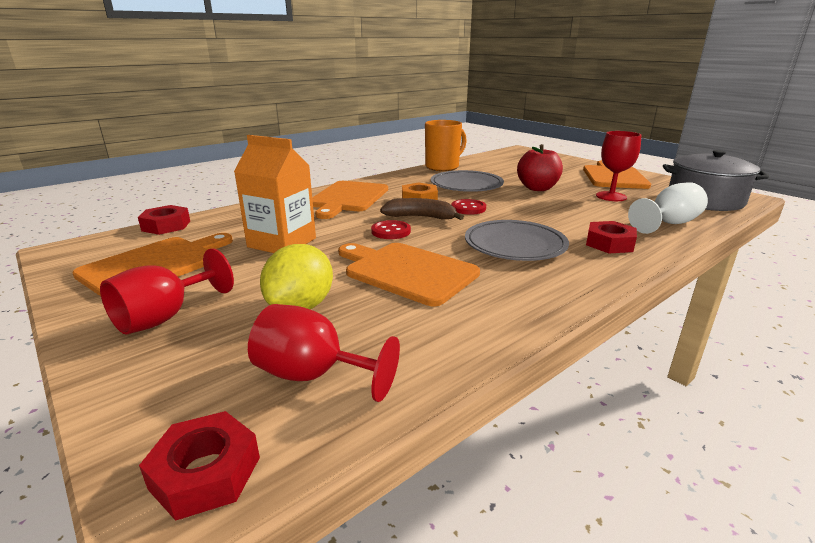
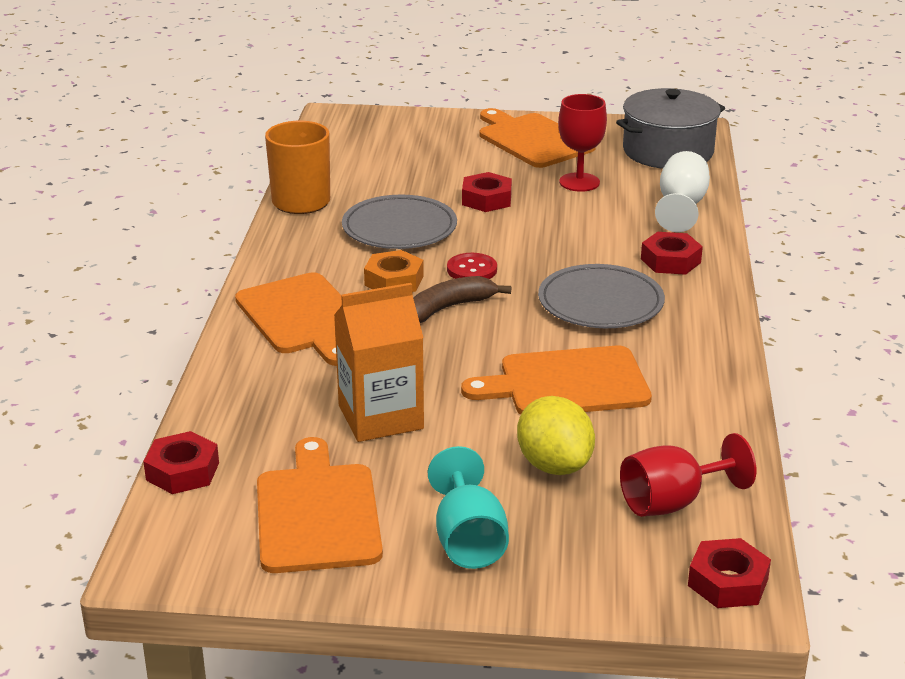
camera: 45 degrees left, 5 degrees up
red goblet [100,248,234,335] -> turquoise goblet [428,446,509,569]
red button [371,220,411,239] -> none
red apple [517,144,563,191] -> red nut [462,172,512,212]

